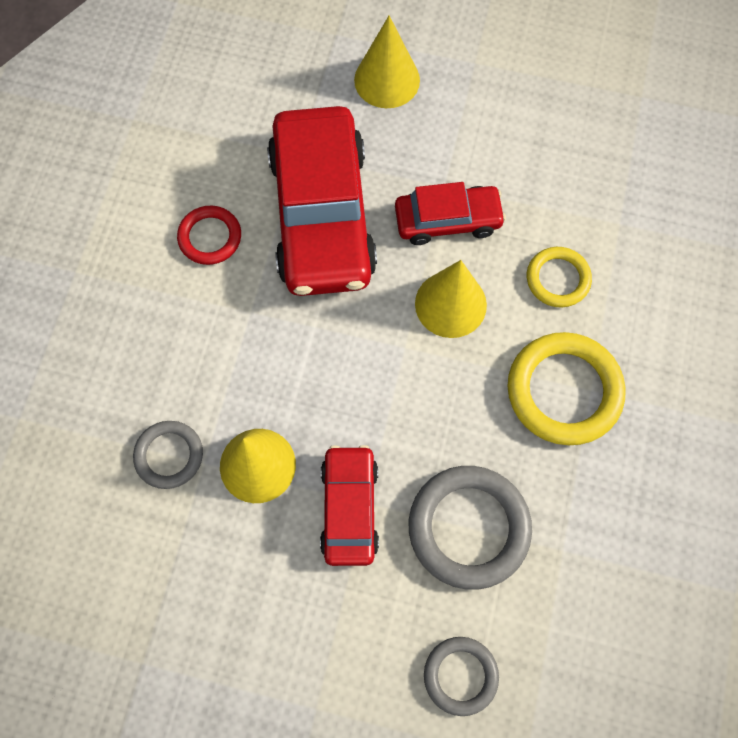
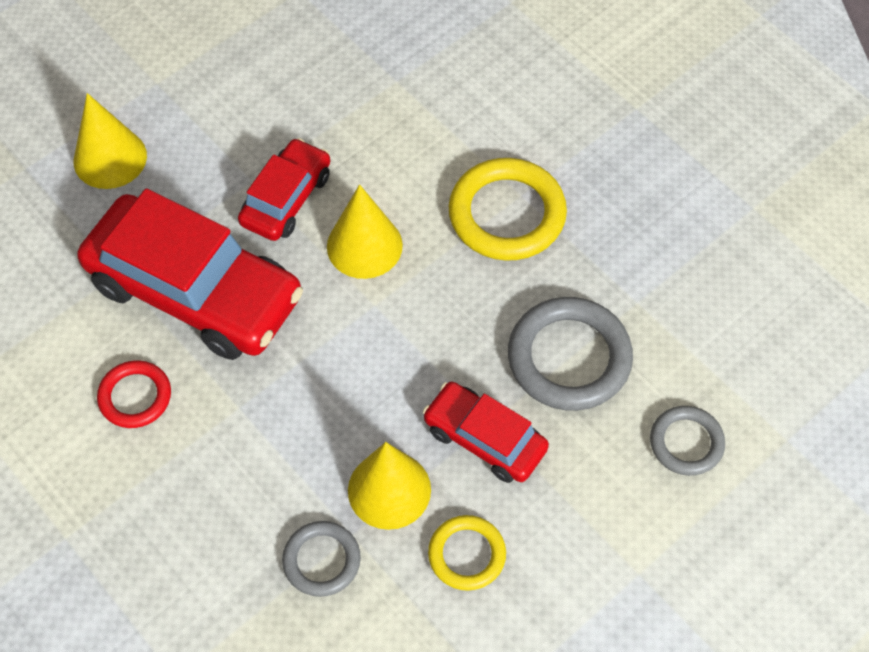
camera: 55 degrees left, 10 degrees down
yellow ring [527,247,592,307] -> yellow ring moved to [428,515,506,591]

